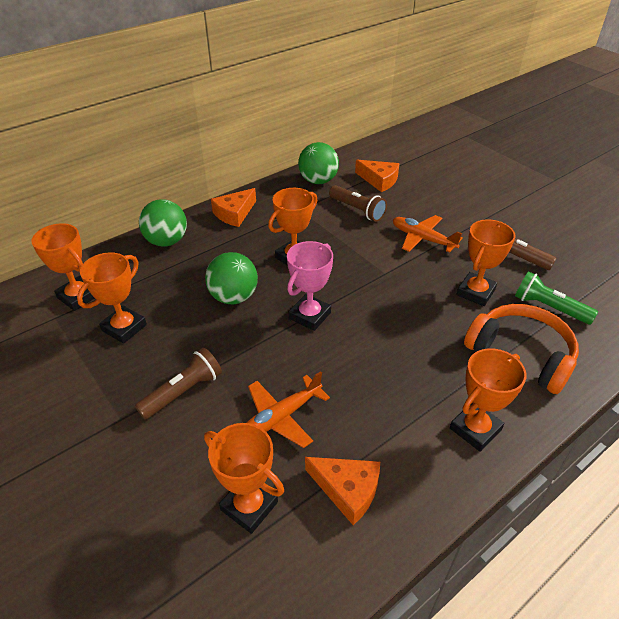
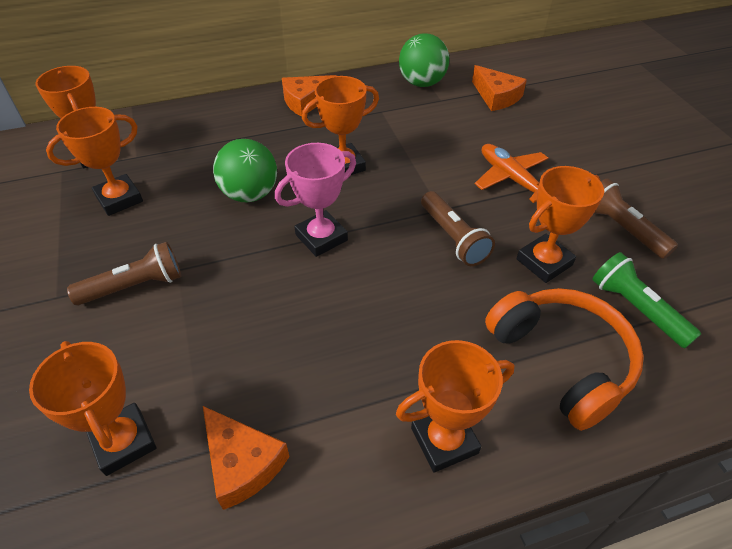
camera: 20 degrees right, 5 degrees up
green ball [139,199,187,247] -> none
orange plane [246,371,330,448] -> none
brown flashlight [329,185,387,222] -> brown flashlight moved to [421,191,495,266]

